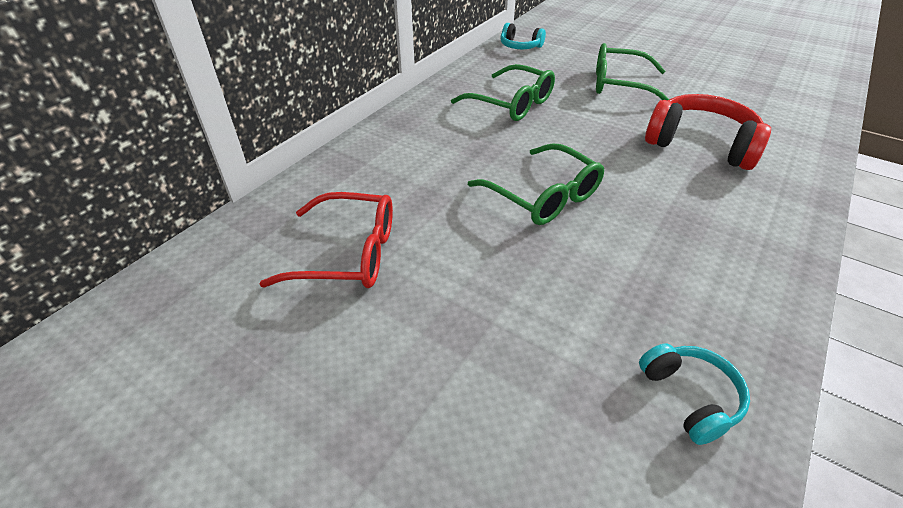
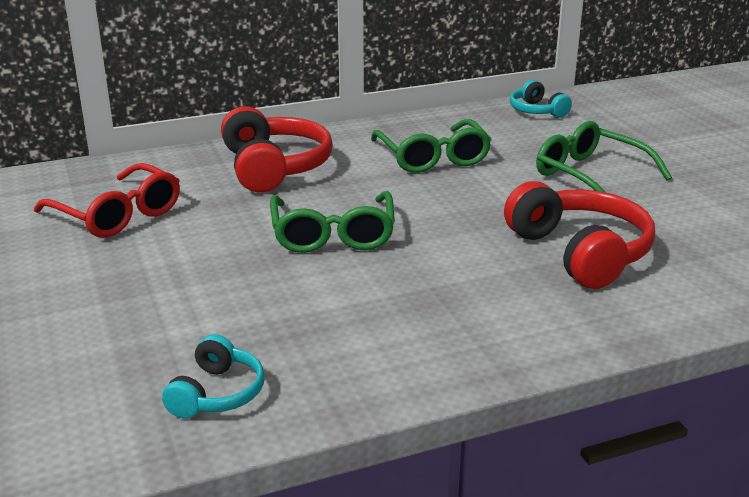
camera: 35 degrees right, 15 degrees down
none -> red headphones [221,106,333,192]

